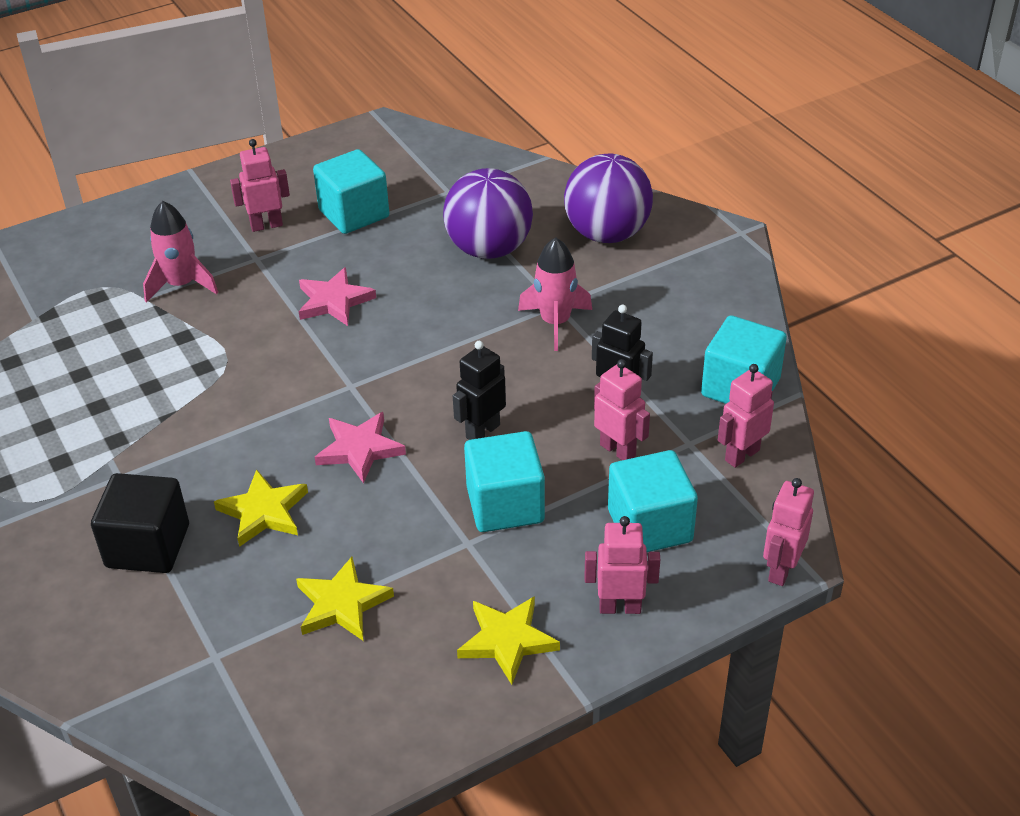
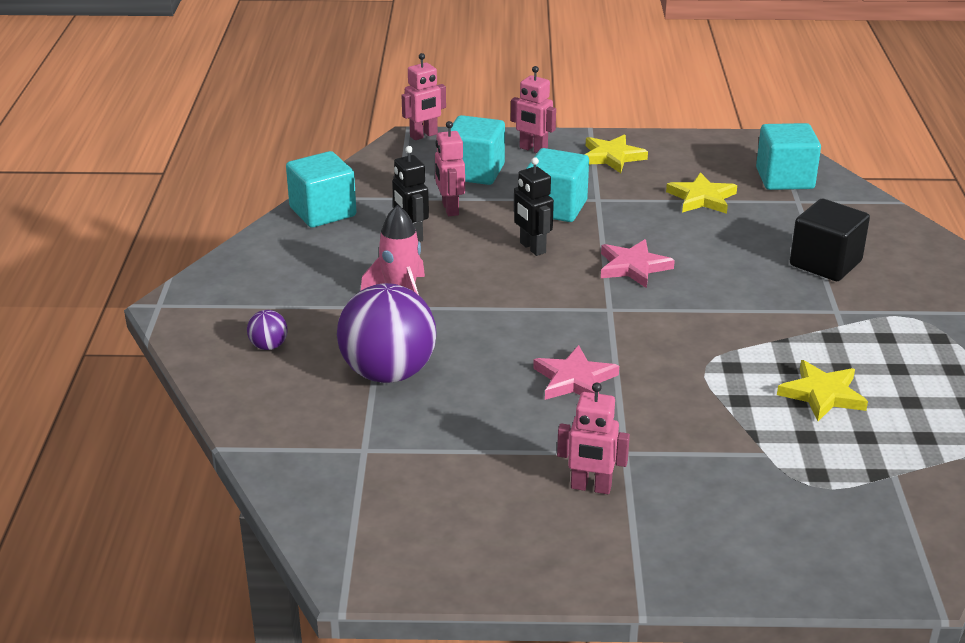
camera: 150 degrees left, 10 degrees down
pink rocket [143,201,218,303] -> none
yellow star [214,469,308,547] -> yellow star moved to [777,360,868,421]
turquoise cube [313,149,389,234] -> turquoise cube moved to [756,123,821,190]
black robot [453,341,506,440] -> black robot turned 75 degrees clockwise [514,157,554,256]
purple ball [564,154,653,243] -> purple ball [247,310,288,350], size x0.42
pink robot [718,364,774,468] -> none

